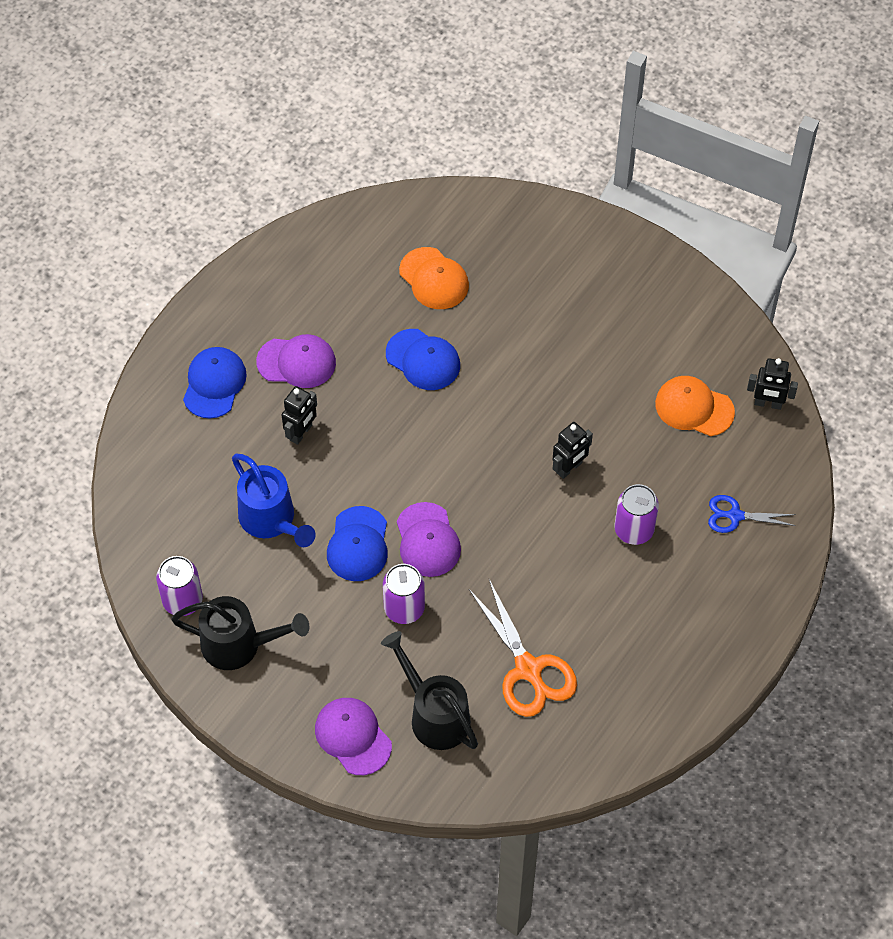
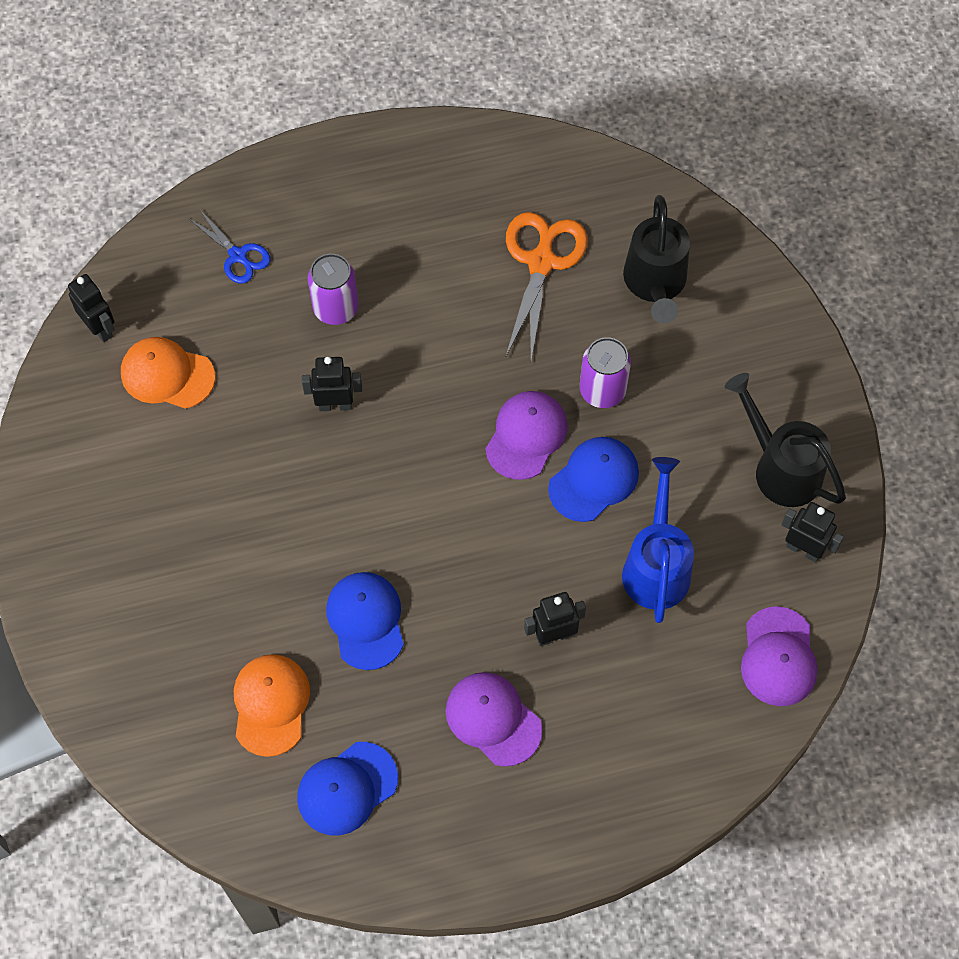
camera: 140 degrees left, 5 degrees up
purple can [156,556,203,616] -> black robot [781,502,844,562]
blue cap [183,347,247,419] -> blue cap moved to [297,742,398,835]
purple cap [315,698,392,775] -> purple cap moved to [741,606,818,706]
orange cap [655,376,735,436] -> orange cap turned 135 degrees clockwise [121,337,215,409]

